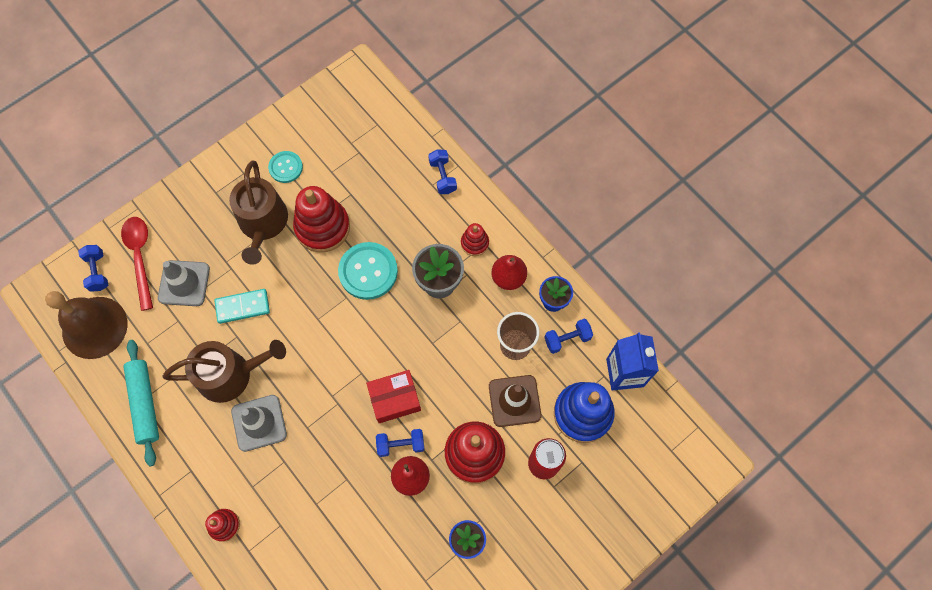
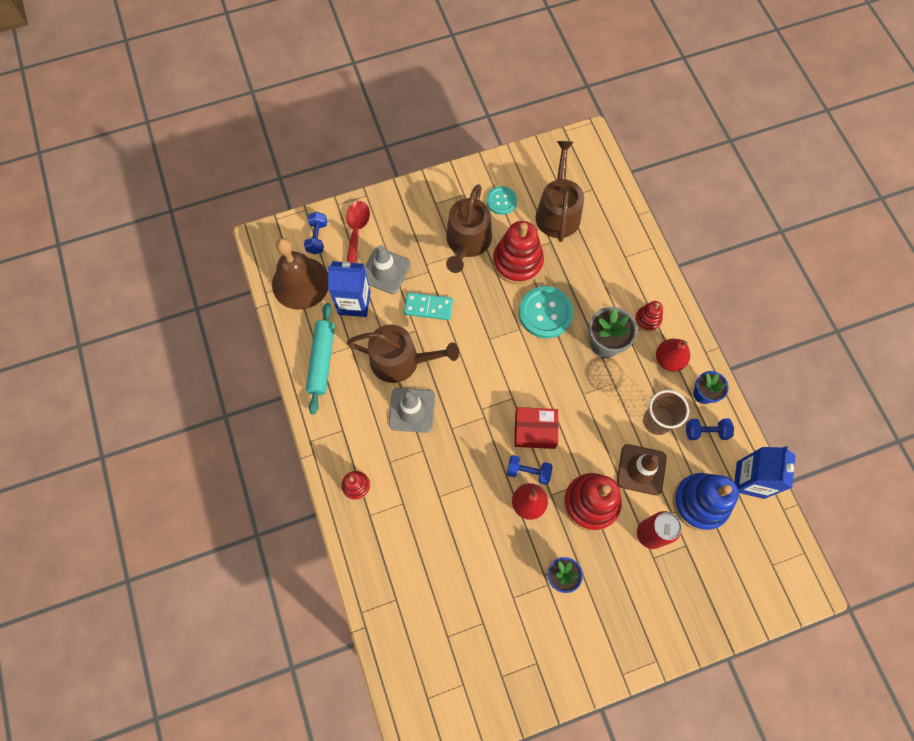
camera: 20 degrees right, 0 degrees up
blue dumbbell [428,150,457,194] -> none
none -> blue carton [327,261,371,317]
none -> brown watering can [536,141,584,242]

